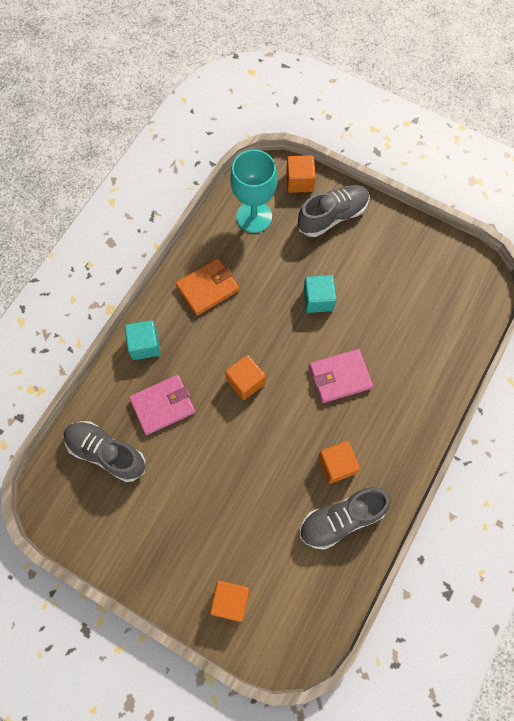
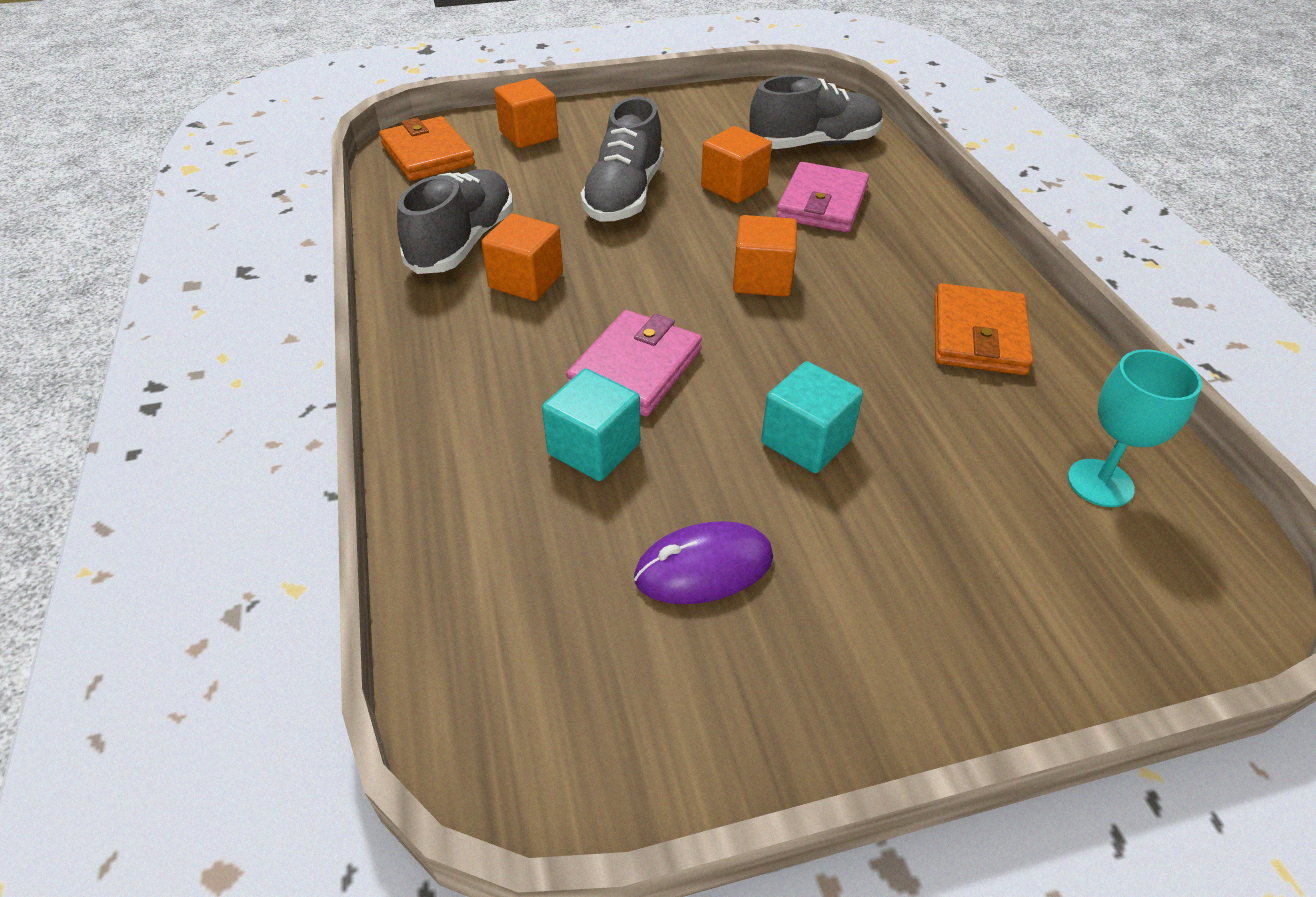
camera: 135 degrees right, 25 degrees down
turquoise cube [125,320,161,360] -> turquoise cube moved to [542,369,640,481]
turquoise goblet [230,149,278,233] -> turquoise goblet [1068,349,1202,507], size x0.65
orange cube [286,155,316,193] -> orange cube moved to [701,126,772,203]
grey shoe [298,185,370,237] -> grey shoe moved to [580,97,664,222]
none -> orange wallet [379,116,475,181]
none -> purple mouse [634,521,773,604]

